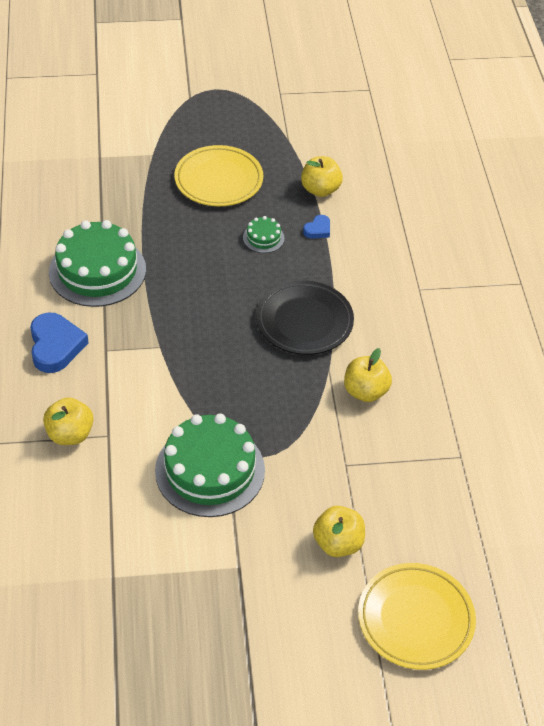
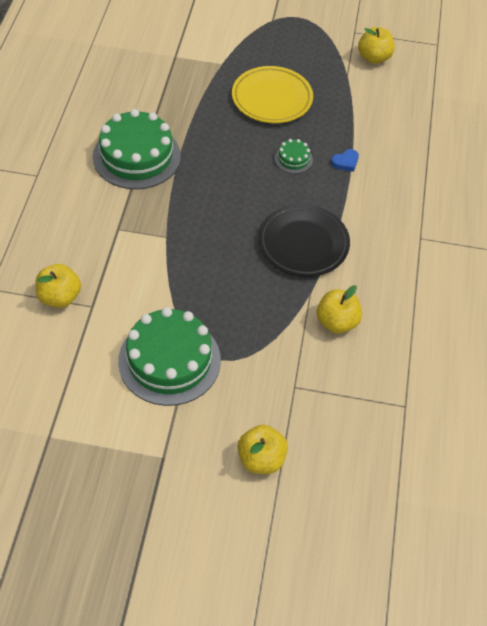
camera: 15 degrees right, 5 degrees up
blue heart [30,312,89,373] -> none
yellow apple [301,156,343,197] -> yellow apple moved to [358,27,395,64]
yellow plate [358,563,476,670] -> none

